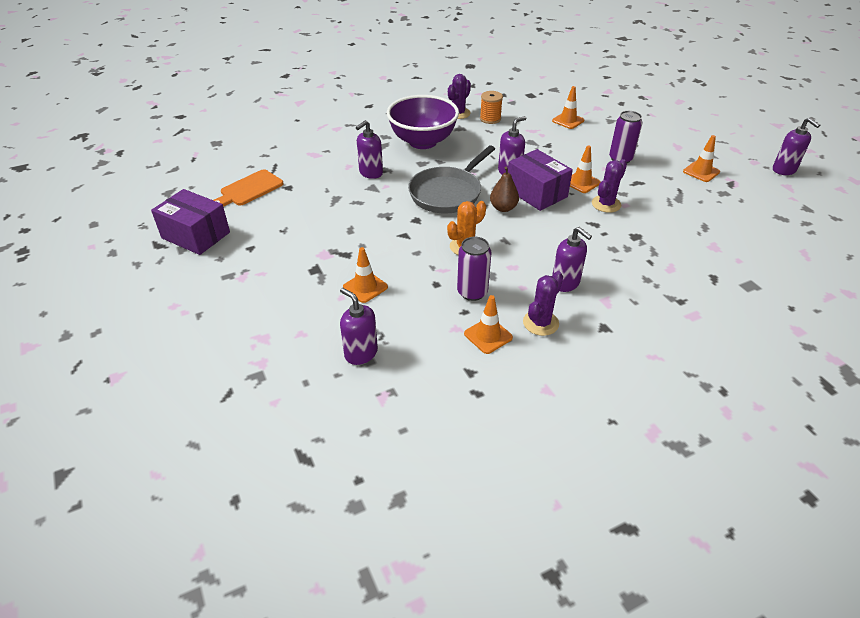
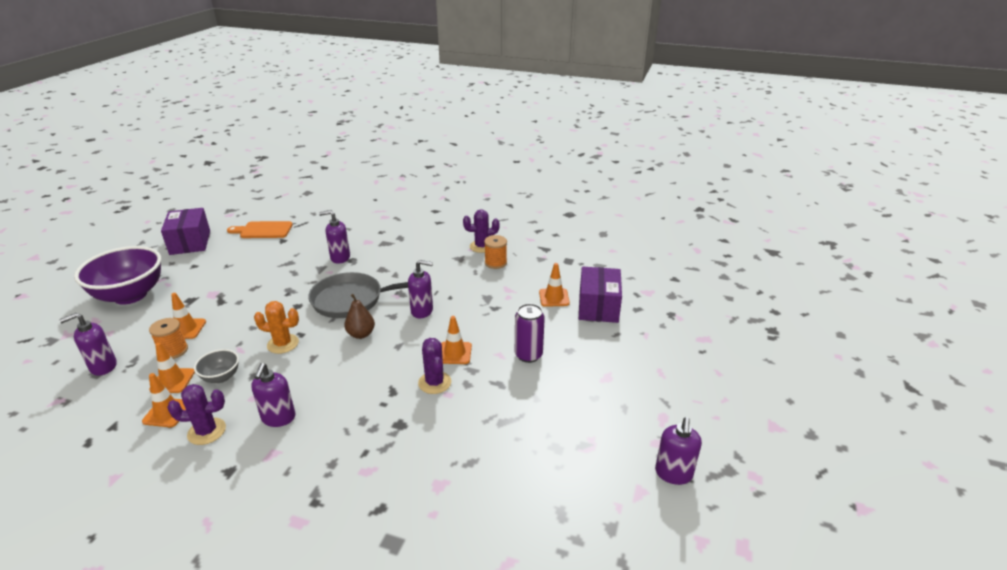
camera: 45 degrees right, 10 degrees down
purple soap dispenser [340,288,378,365] -> purple soap dispenser turned 120 degrees counterclockwise [59,313,117,376]
purple bowl [387,95,459,149] -> purple bowl moved to [74,246,161,305]
purple can [457,237,491,301] -> grey bowl [194,349,239,383]
purple box [508,149,573,211] -> purple box moved to [579,267,622,323]
purple cactus [592,159,627,213] -> purple cactus turned 75 degrees clockwise [418,338,451,394]
orange traffic cone [683,135,720,182] -> orange traffic cone moved to [149,342,195,393]
none -> orange spool [149,318,188,359]

